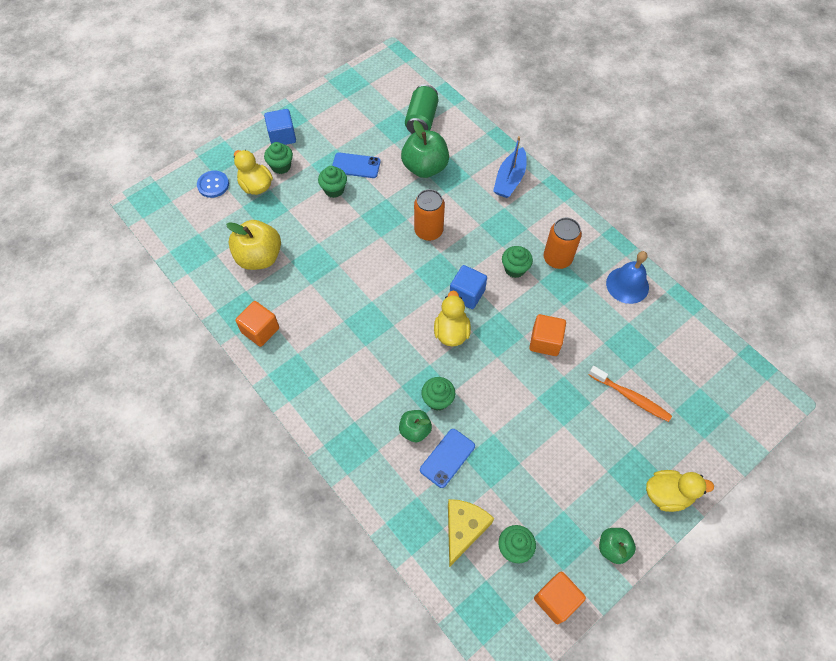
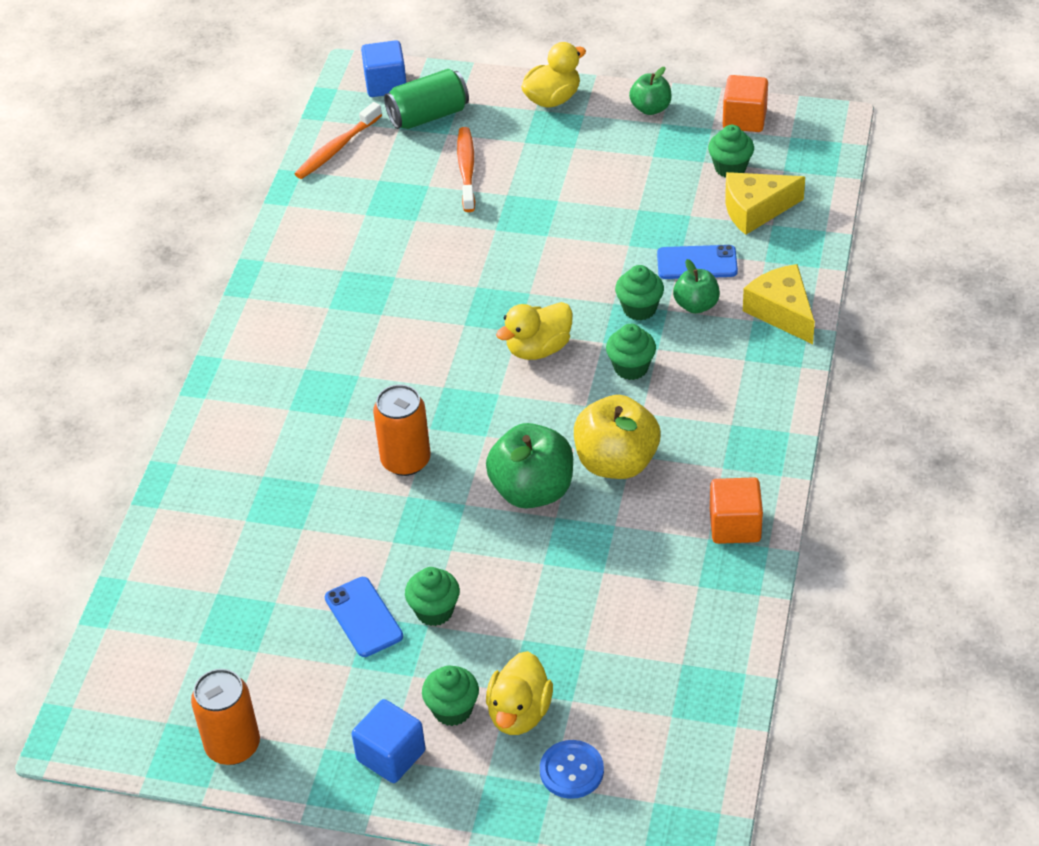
camera: 125 degrees left, 15 degrees down
yellow apple [226,220,281,270] -> yellow apple moved to [574,395,660,479]
green apple [401,120,449,178] -> green apple moved to [486,423,573,508]
green can [405,84,438,134] -> green can moved to [384,69,469,129]
blue cube [450,265,487,309] -> blue cube moved to [361,40,407,97]
blue boat [493,136,527,198] -> none
green cupcake [502,246,533,278] -> green cupcake moved to [606,324,656,380]
orange cube [529,314,566,356] -> none
orange can [544,218,582,269] -> orange can moved to [191,669,260,765]
blue bell [606,251,649,304] -> none
yellow duck [646,470,714,512] -> yellow duck turned 90 degrees clockwise [521,42,586,108]
none -> orange toothbrush [294,102,382,179]
none -> yellow cheese [743,264,815,344]

